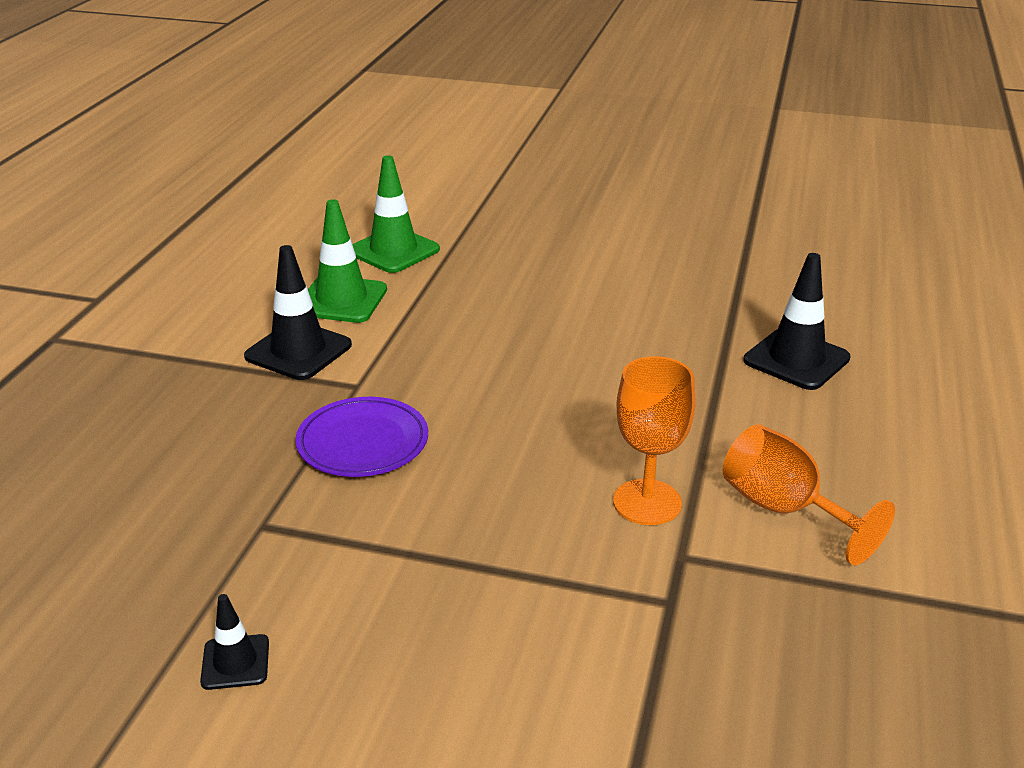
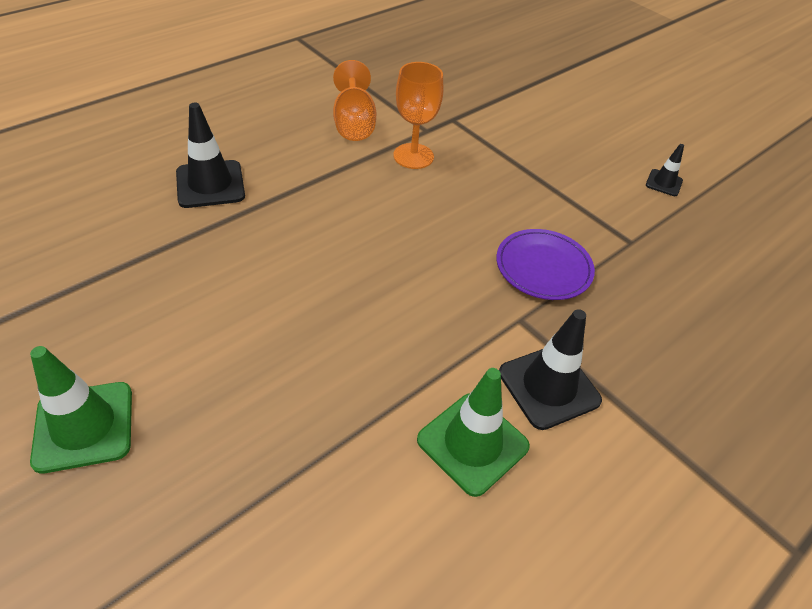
camera: 150 degrees left, 15 degrees up
green traffic cone [352,155,440,273] -> green traffic cone moved to [30,346,132,474]

